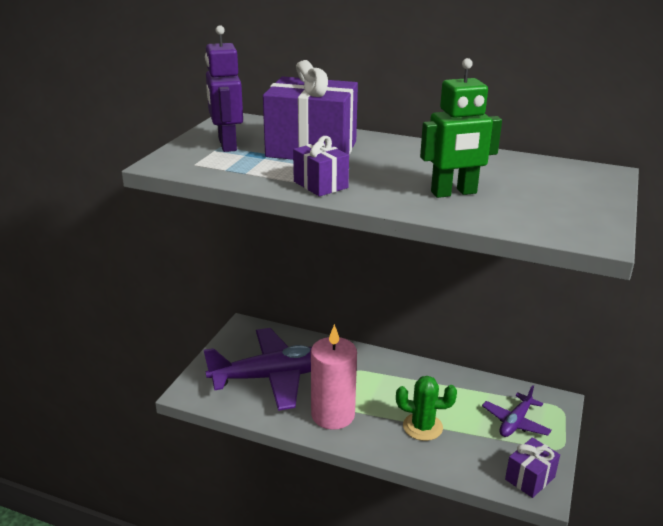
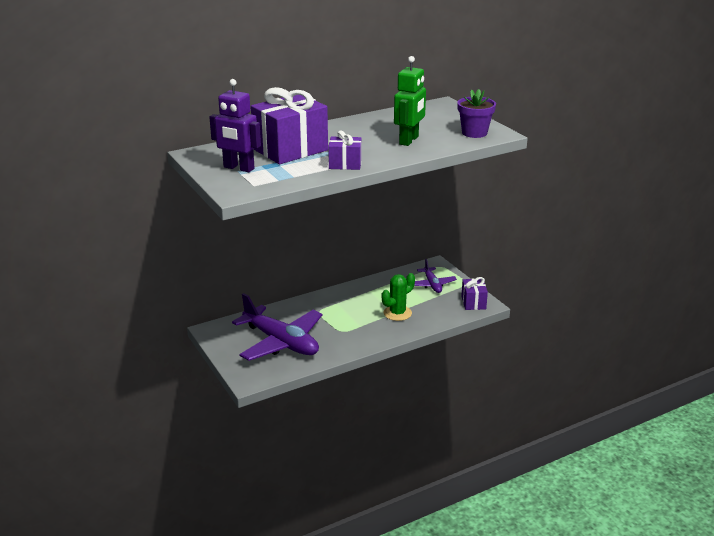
camera: 50 degrees left, 0 degrees up
purple plane [204,328,312,411] -> purple plane turned 105 degrees clockwise [232,293,323,361]
pink candle [311,324,357,430] -> none
none -> purple flower pot [457,89,496,138]

